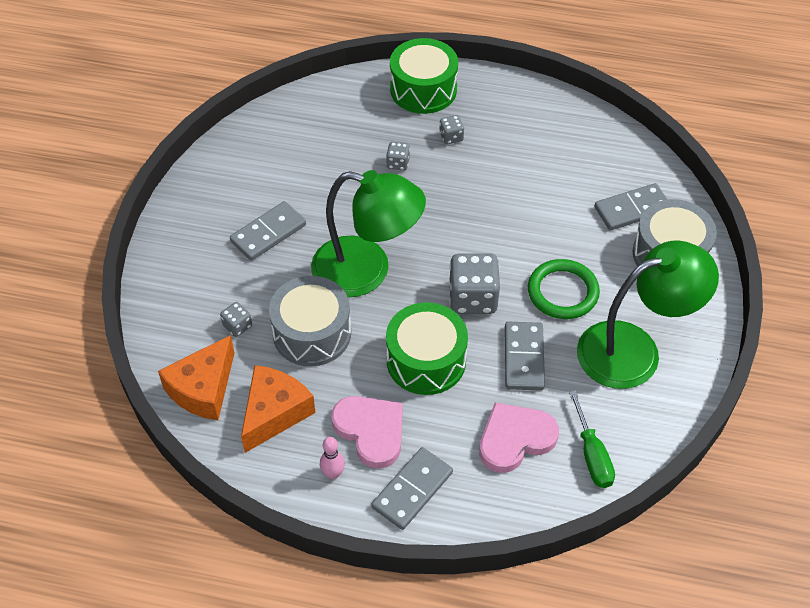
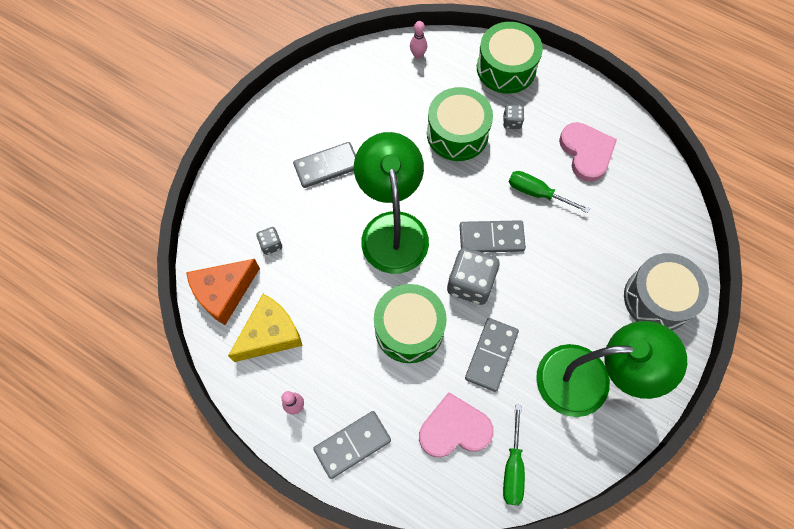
camera: 20 degrees right, 15 degrees up
orange cheese [241,365,315,453] -> yellow cheese [228,294,303,362]
grey drum [269,276,351,366] -> none
green lamp [311,170,426,297] -> green lamp turned 135 degrees counterclockwise [354,132,429,274]
pink heart [331,396,403,469] -> pink heart moved to [559,122,617,182]
grey dice [386,142,410,171] -> green drum [427,87,493,161]
green ring [528,259,600,319] -> none
grey domino [594,183,668,230] -> grey domino moved to [460,220,526,252]
none -> pink bowling pin [410,21,427,59]
none -> green screwdriver [509,171,590,213]

